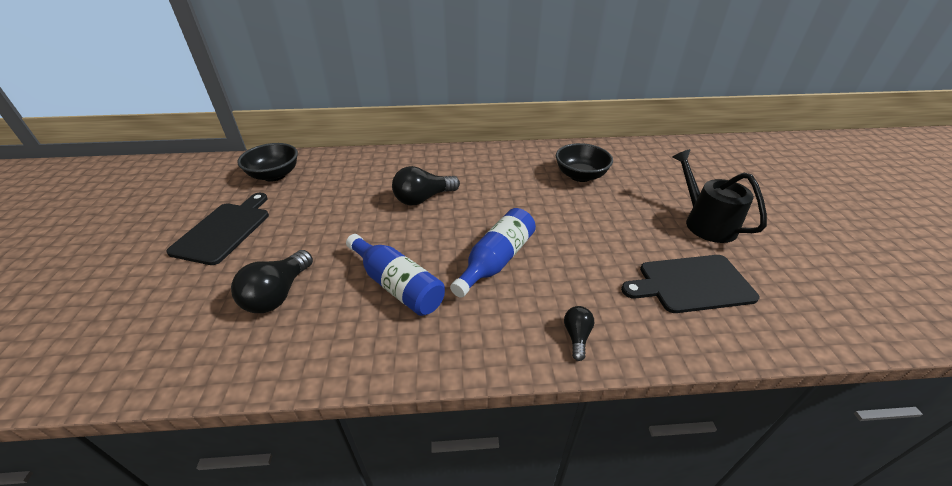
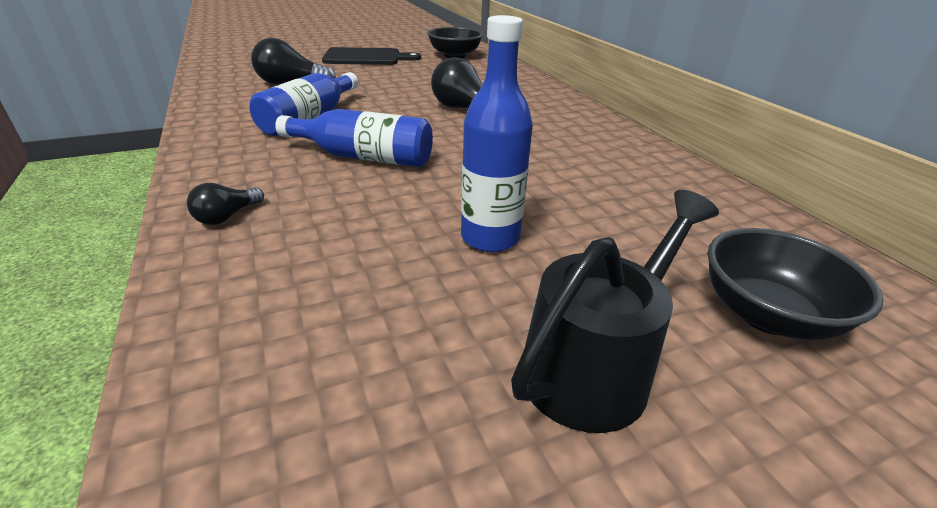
camera: 70 degrees right, 5 degrees down
black bowl [556,143,613,182] -> black bowl moved to [708,228,884,340]
black light bulb [564,306,594,361] -> black light bulb turned 135 degrees clockwise [187,183,264,225]
black cutting board [621,255,759,313] -> none
none -> blue bottle [461,15,533,252]

